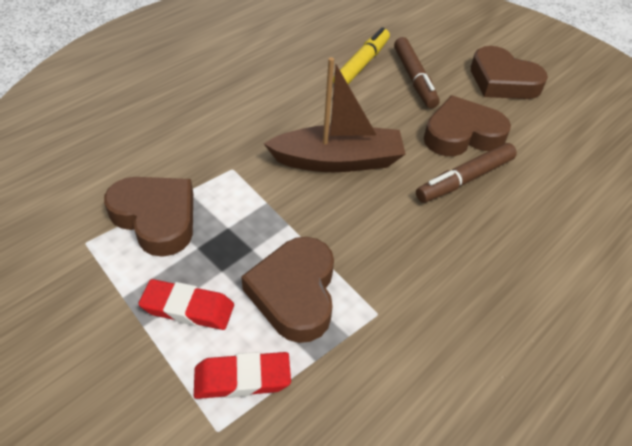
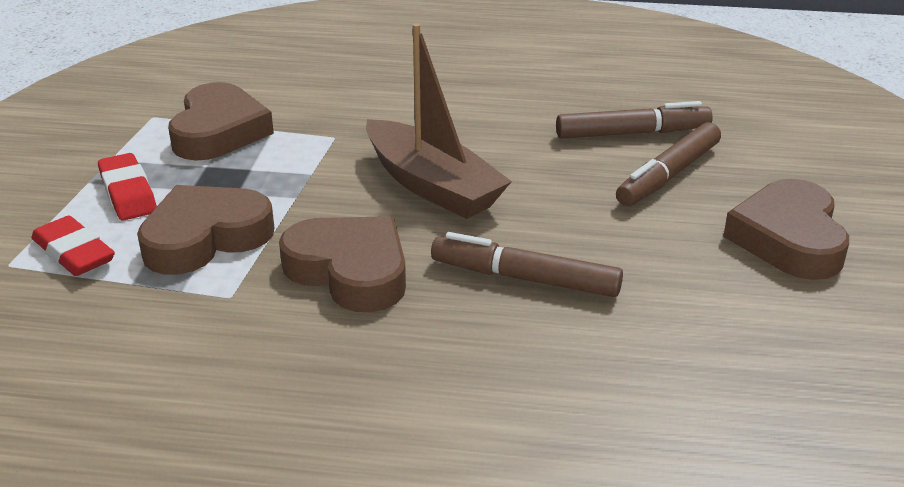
camera: 55 degrees right, 15 degrees down
yellow marker [333,27,390,84] -> brown marker [556,101,713,139]
brown heart [424,95,511,156] -> brown heart moved to [279,216,406,312]

